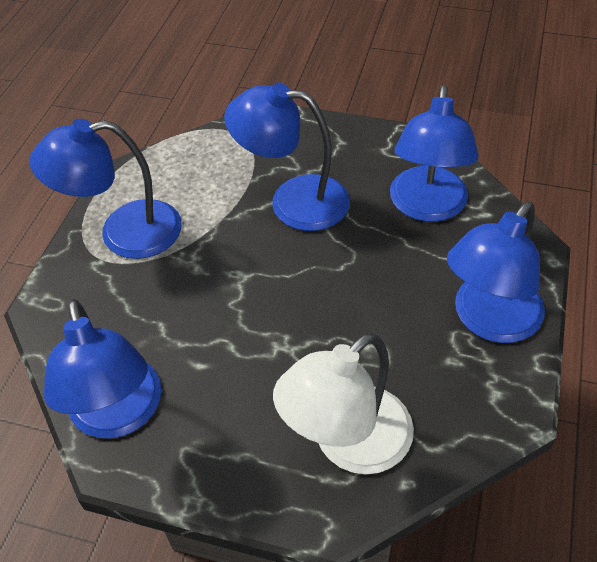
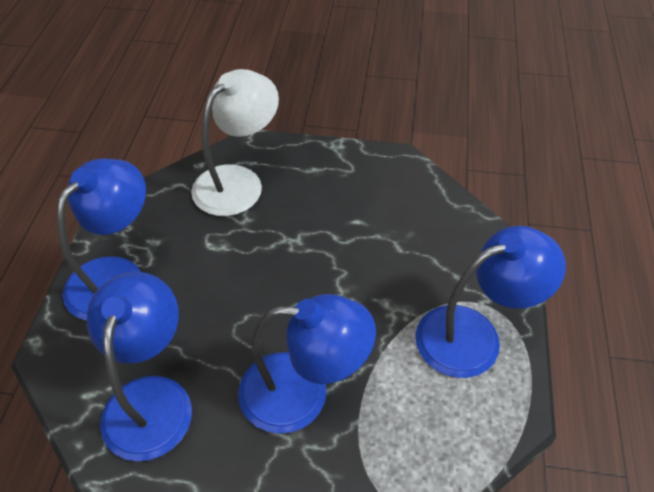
camera: 170 degrees right, 0 degrees up
blue lamp [44,299,161,438] -> none

